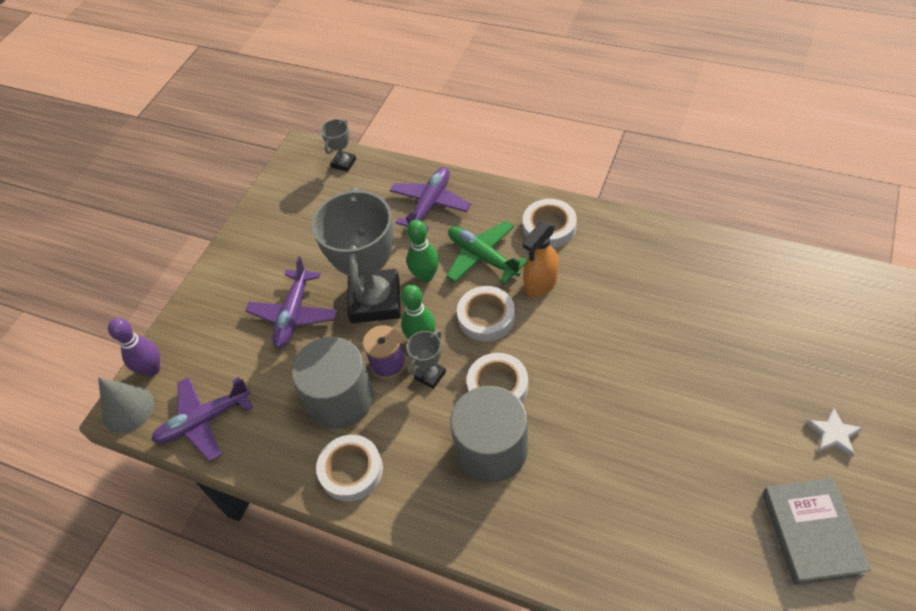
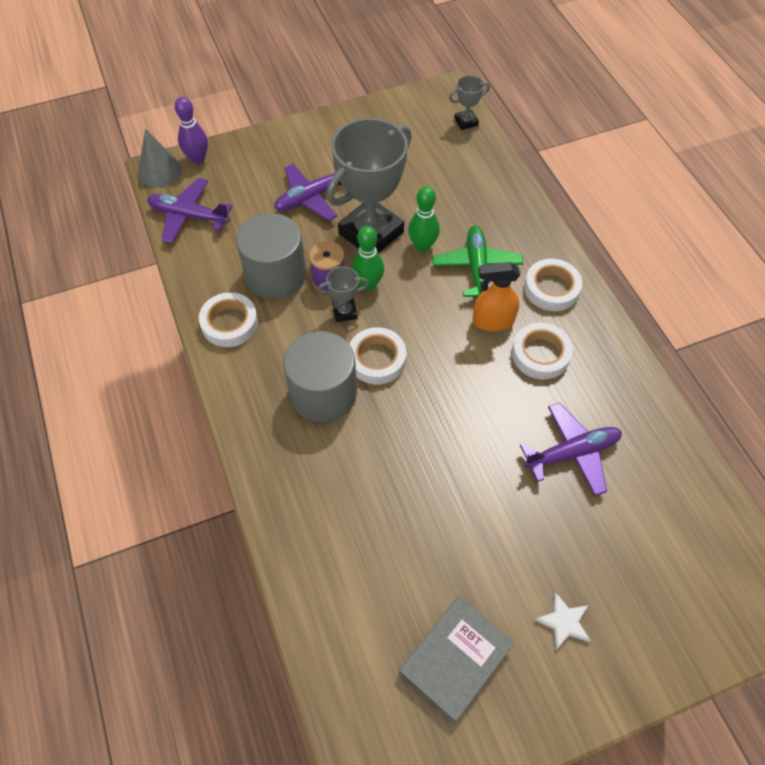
camera: 40 degrees right, 5 degrees up
purple plane [390,167,471,231] -> purple plane moved to [520,403,622,496]
white tape [457,286,515,342] -> white tape moved to [512,323,573,379]

